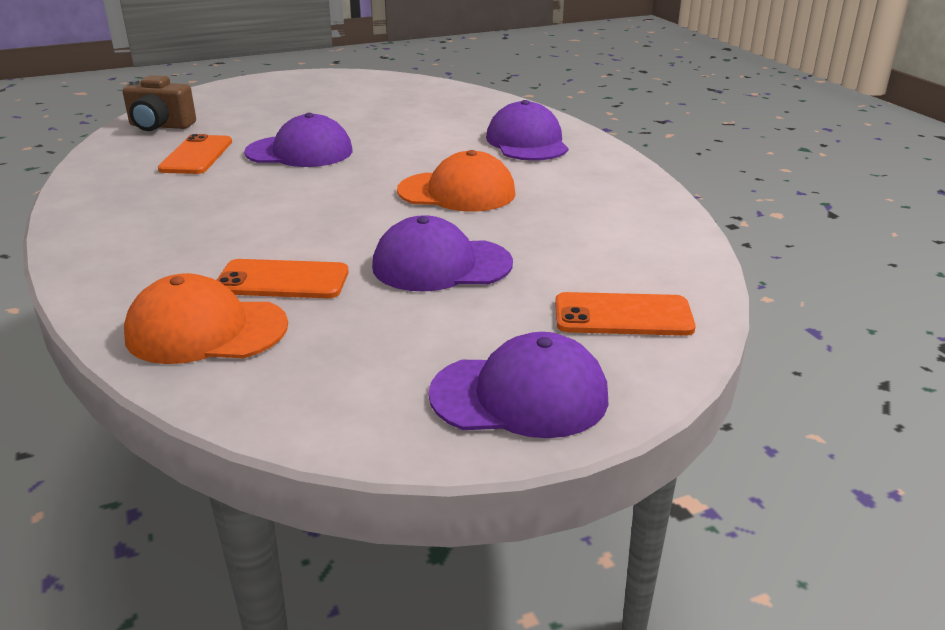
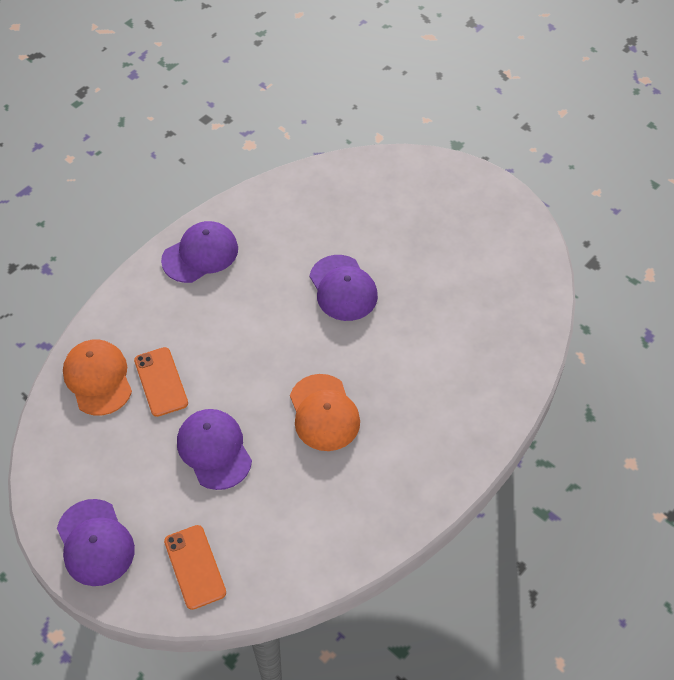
camera: 65 degrees right, 25 degrees up
brown camera [122,75,196,131] -> none
orange phone [158,134,232,174] -> none
purple cap [486,100,569,161] -> purple cap moved to [161,221,238,283]

